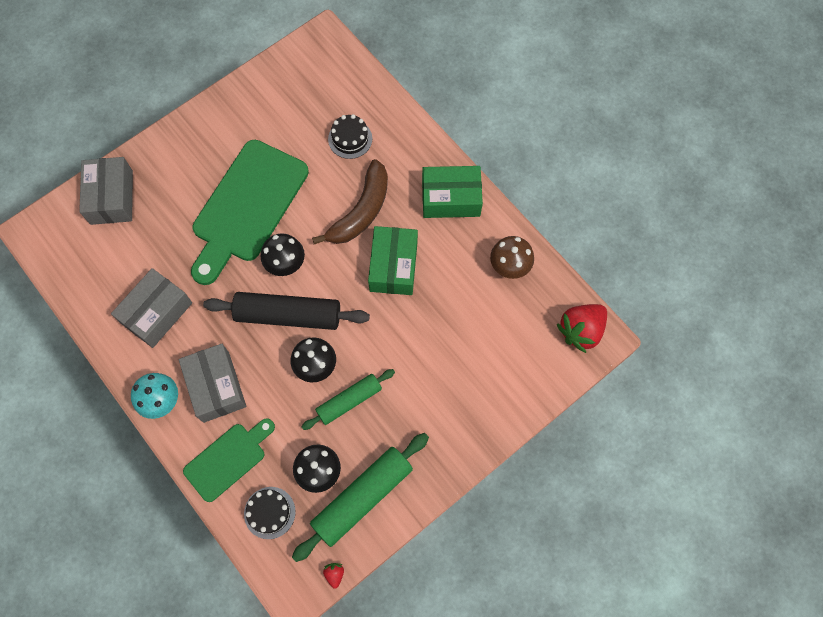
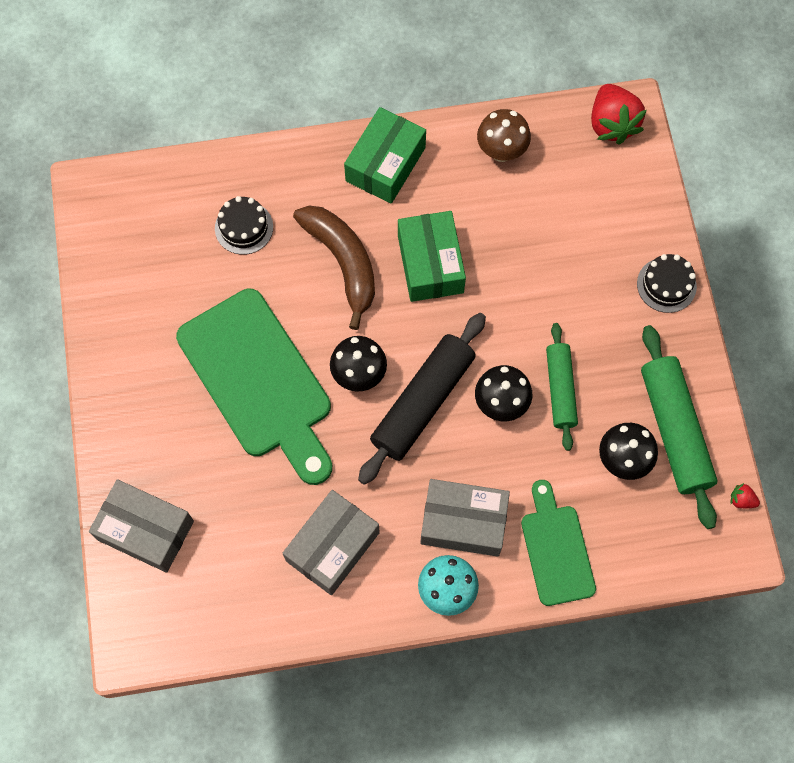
camera: 60 degrees left, 0 degrees up
grey box [111,268,192,348] -> grey box turned 60 degrees clockwise [283,490,380,595]
black cake [244,487,296,539] -> black cake moved to [637,254,697,313]
green box [368,226,418,295] -> green box turned 45 degrees clockwise [398,211,466,302]

